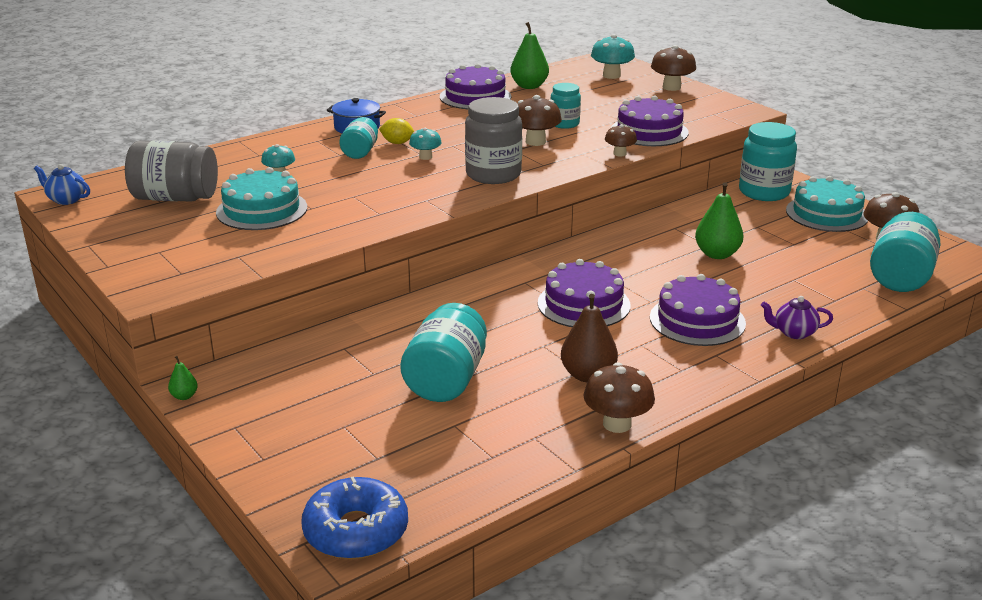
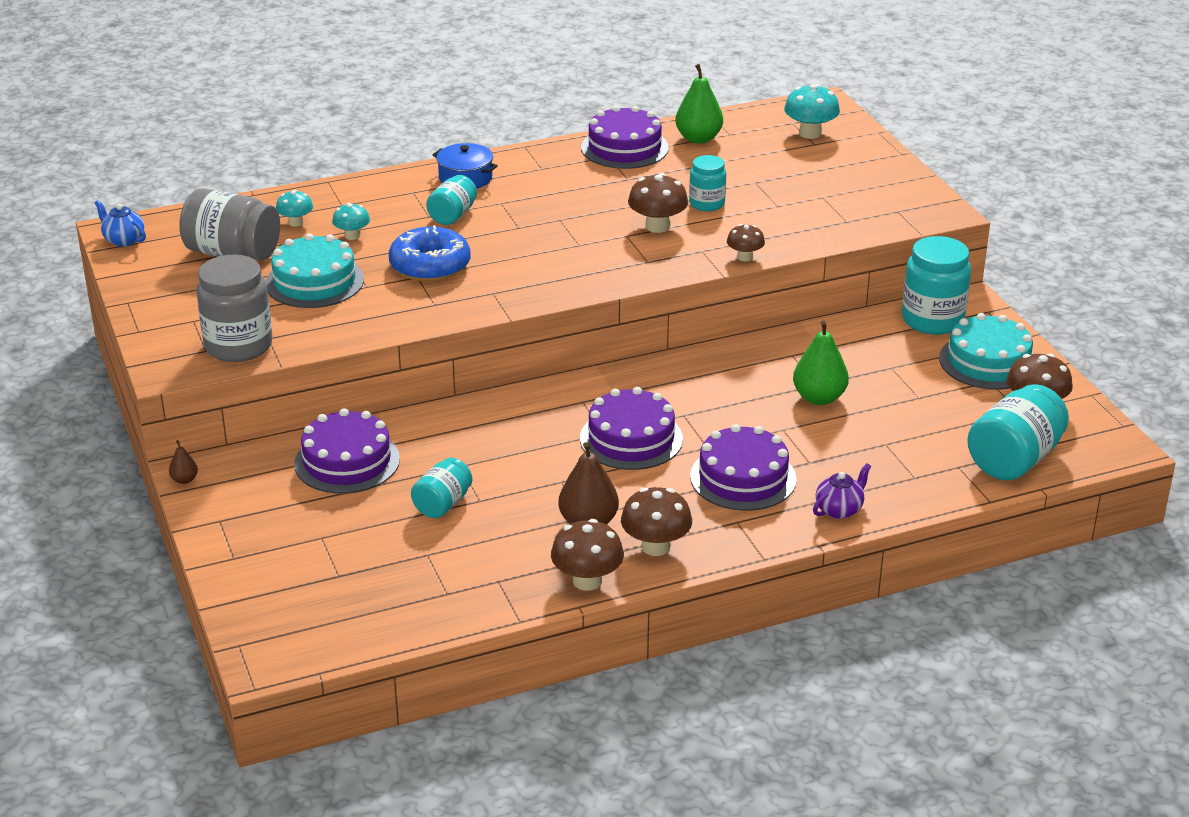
camera: 15 degrees right, 5 degrees up
green pear [168,356,198,400] -> brown pear [169,440,198,484]
blue donut [301,477,408,560] -> blue donut moved to [389,225,471,282]
yellow lemon [379,118,414,144] -> none
turquoise jar [400,303,487,402] -> turquoise jar [411,457,472,518], size x0.59
turquoise mushroom [409,128,442,160] -> turquoise mushroom moved to [276,190,313,227]
grey jar [465,97,522,184] -> grey jar moved to [196,255,273,362]
purple cake [611,95,689,146] -> purple cake moved to [294,408,400,494]
brown mushroom [651,45,696,91] -> brown mushroom moved to [621,487,692,556]
purple teapot [761,296,833,339] -> purple teapot turned 120 degrees clockwise [813,463,871,519]

